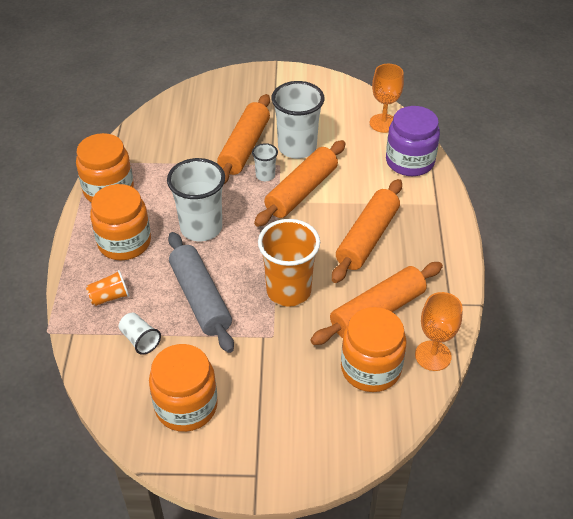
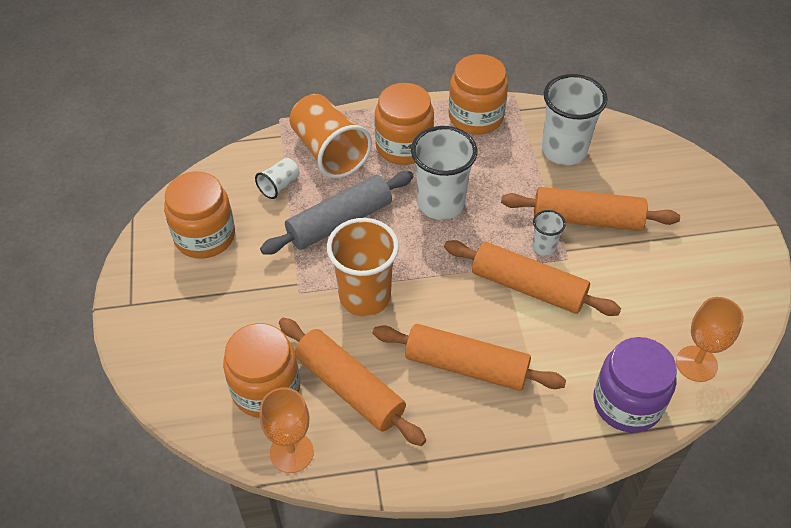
camera: 80 degrees right, 5 degrees up
orange cup [86,270,130,306] -> orange cup [289,94,372,178], size x2.06
white cup [271,81,325,159] -> white cup moved to [542,74,608,165]

